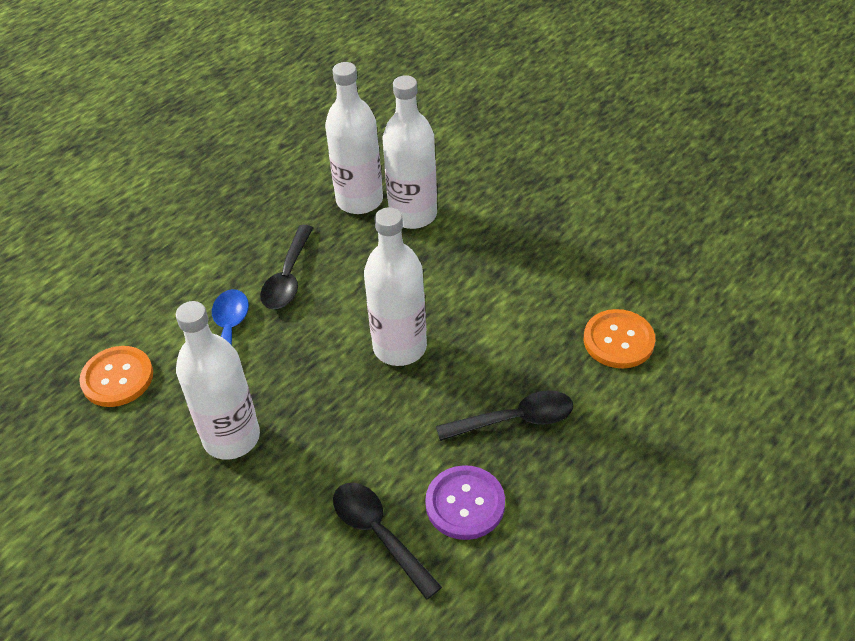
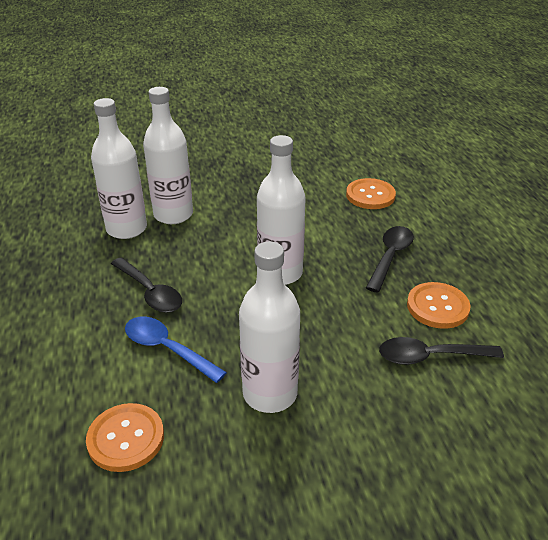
camera: 55 degrees left, 10 degrees down
purple button [425,465,505,540] -> orange button [407,282,471,329]

